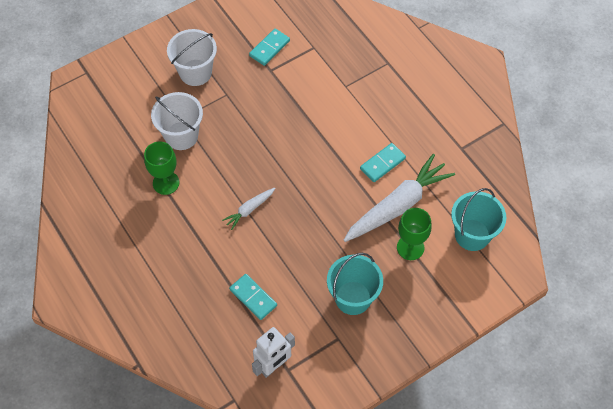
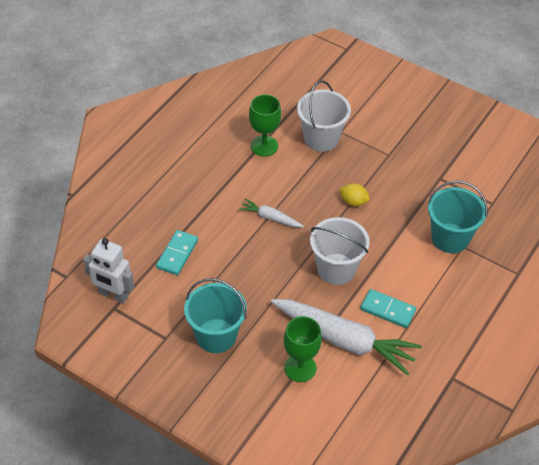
camera: 65 degrees right, 10 degrees down
white bucket [167,29,217,86] -> white bucket moved to [310,217,370,285]
turquoise domino [249,29,290,66] -> none
turquoise bucket [451,188,506,251] -> turquoise bucket moved to [428,181,488,253]
none -> yellow lemon [339,183,370,206]

